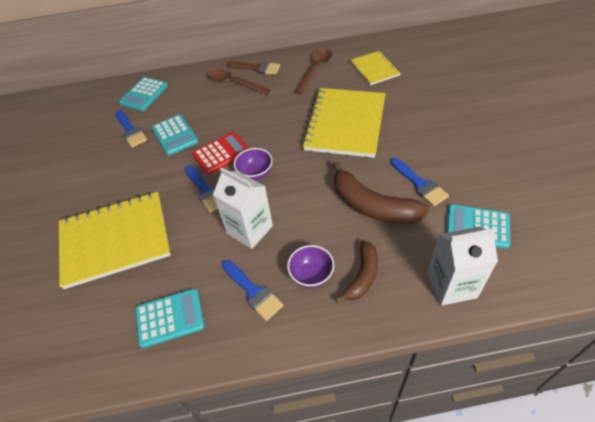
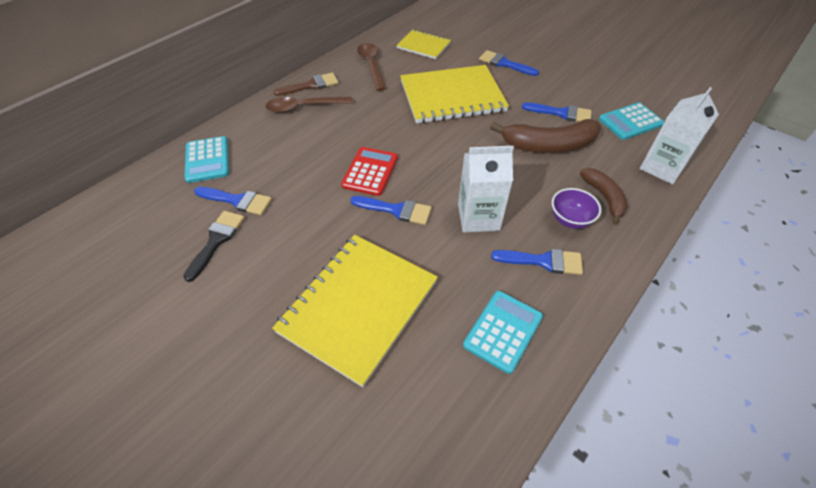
camera: 45 degrees left, 0 degrees up
turquoise calculator [151,114,199,156] -> none
purple bowl [234,148,273,180] -> none
yellow notebook [302,88,386,158] -> yellow notebook turned 75 degrees counterclockwise [400,65,509,123]
none -> black brush [183,211,245,282]
none -> blue brush [479,50,539,76]

